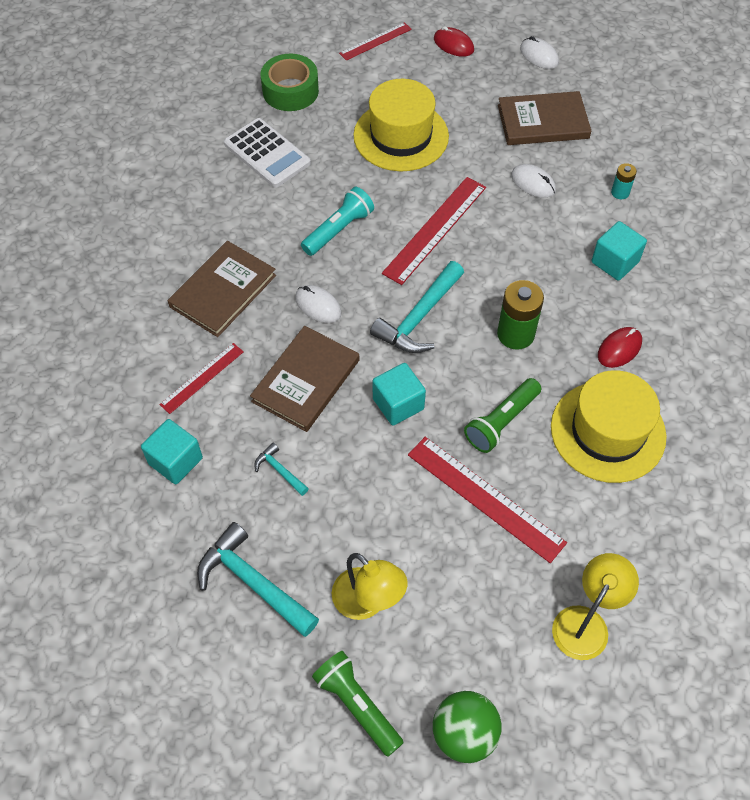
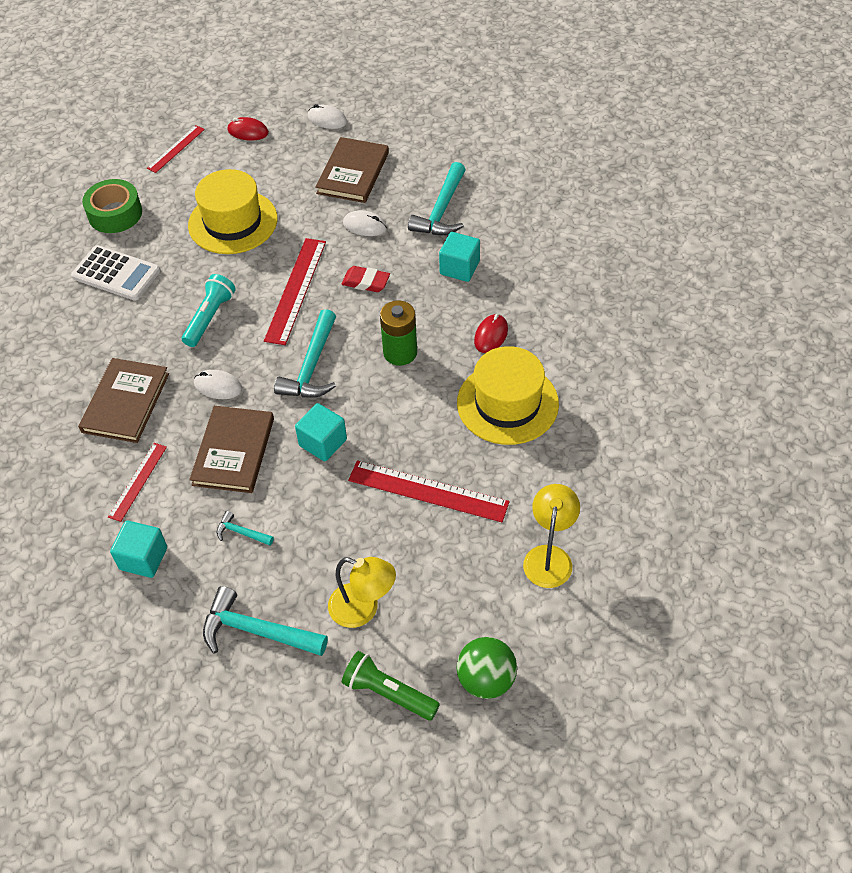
camera: 20 degrees left, 5 degrees down
green flashlight [464,378,541,453] -> none
brown book [498,91,591,145] -> brown book turned 45 degrees counterclockwise [315,137,389,203]
turquoise battery [611,163,637,199] -> turquoise hammer [408,162,466,235]
none -> red eraser [341,266,390,292]

